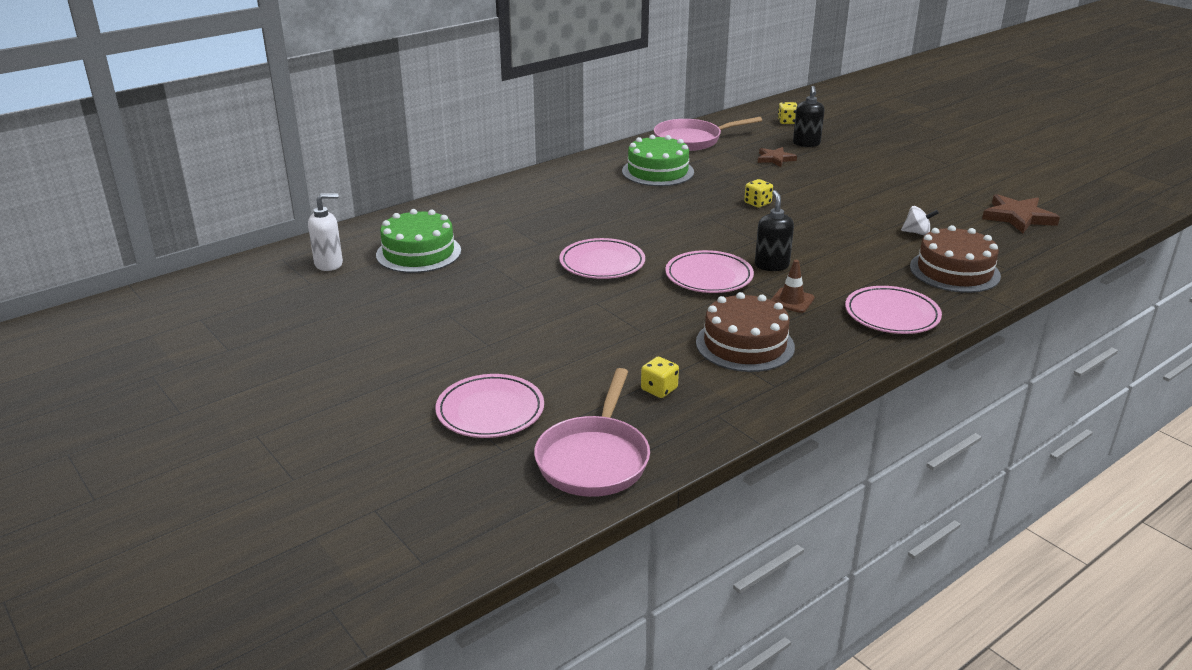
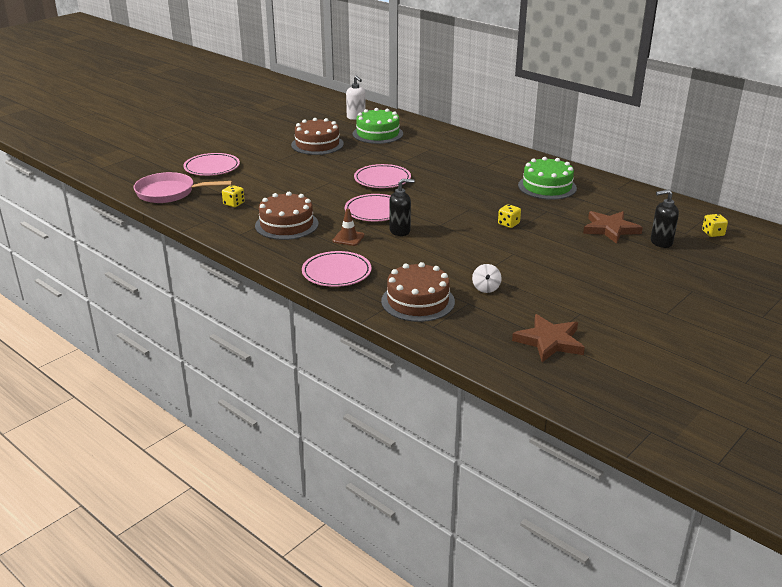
camera: 80 degrees right, 0 degrees up
pink pan [654,117,762,151] -> none
brown star [758,147,797,167] -> brown star [583,211,643,244], size x1.59
none -> brown cake [291,118,344,155]

